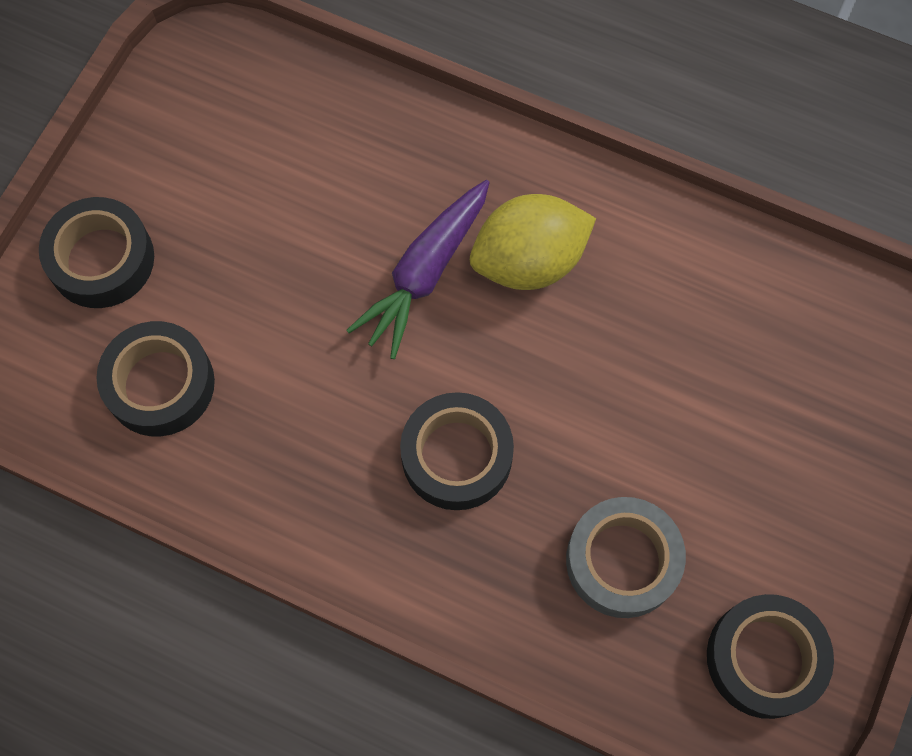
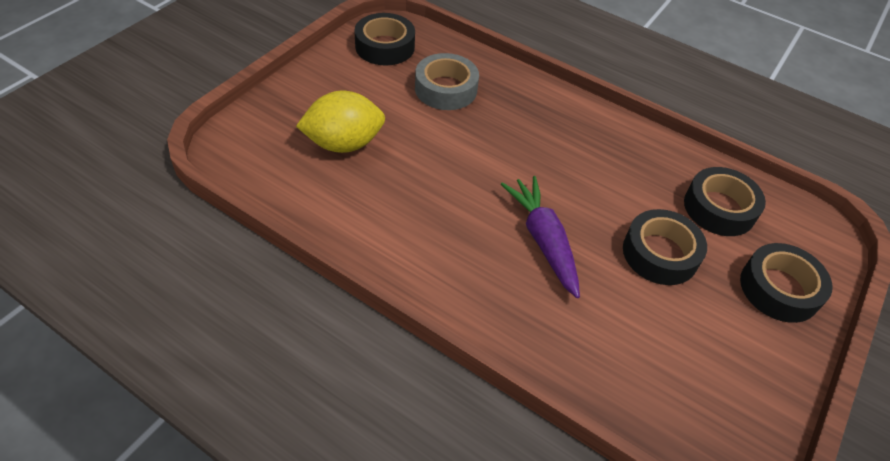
camera: 175 degrees left, 20 degrees down
purple carrot [346,180,490,359] -> purple carrot turned 60 degrees counterclockwise [501,176,580,298]
black tape [400,392,514,510] -> black tape moved to [623,209,707,285]
yellow lemon [470,194,596,290] -> yellow lemon moved to [296,91,385,153]

